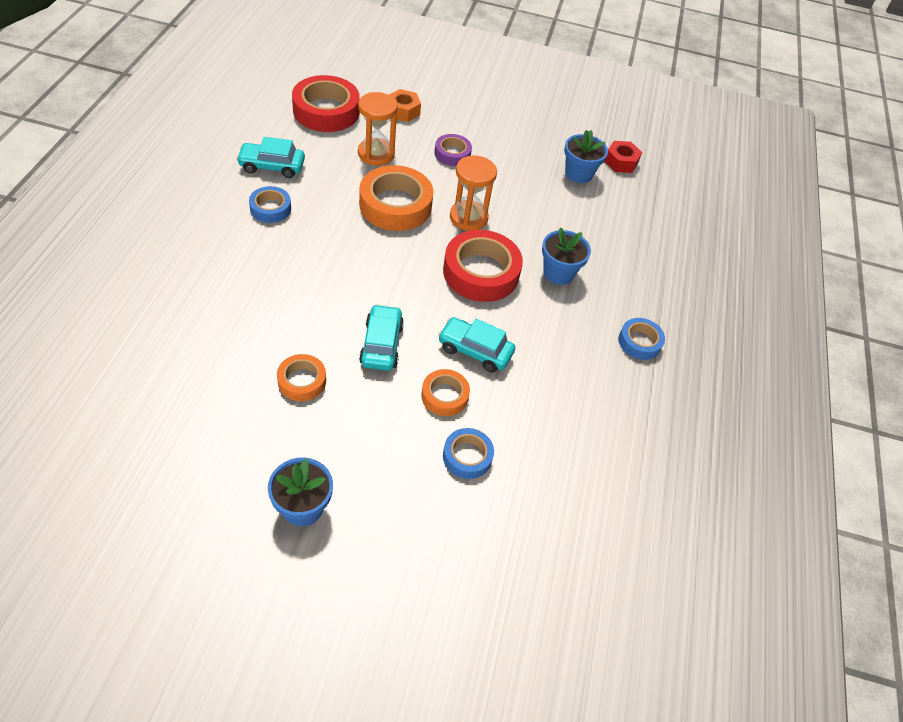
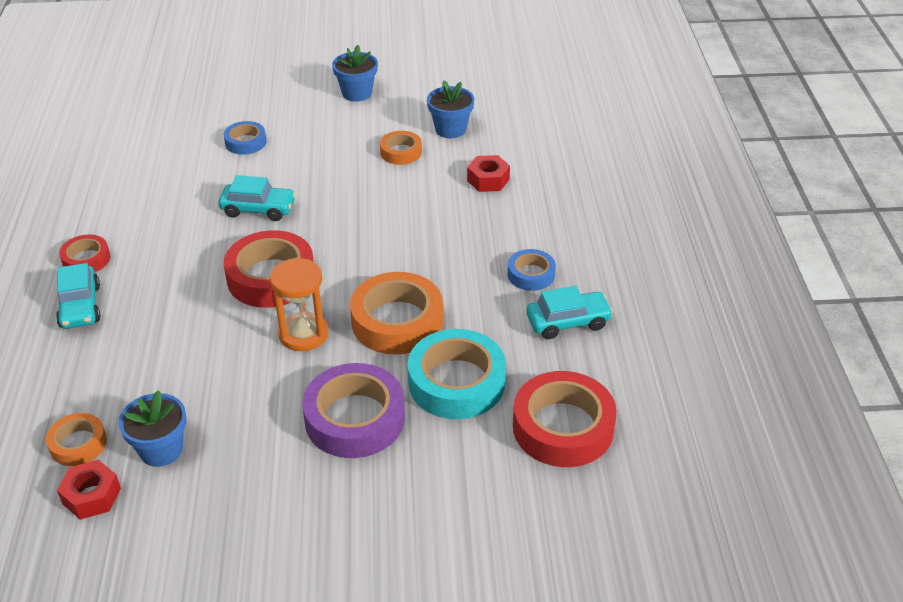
camera: 170 degrees right, 10 degrees down
orange hourglass [358,92,397,166] -> turquoise tape [408,329,506,419]
turquoise car [359,304,404,371] -> turquoise car moved to [56,263,100,329]
orange nut [389,89,421,122] -> none
orange tape [421,369,470,416] -> orange tape moved to [46,413,107,466]
purple tape [434,134,472,166] -> purple tape [302,363,405,458], size x1.84
blue flower pot [542,227,591,285] -> blue flower pot moved to [427,80,474,138]
blue tape [619,318,665,360] -> red tape [59,235,110,272]
none -> red nut [467,155,510,192]

